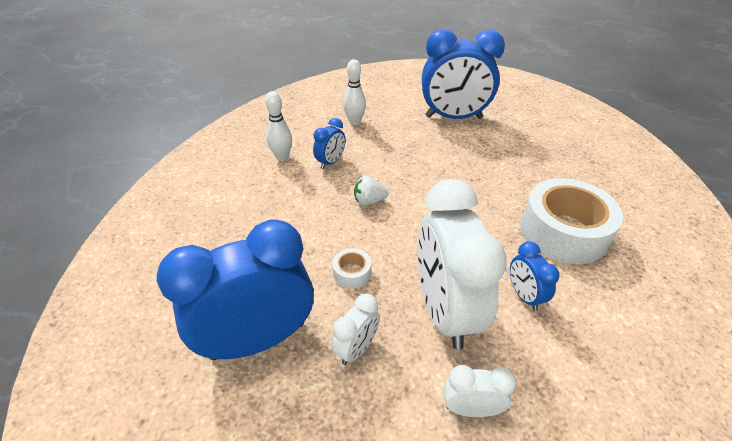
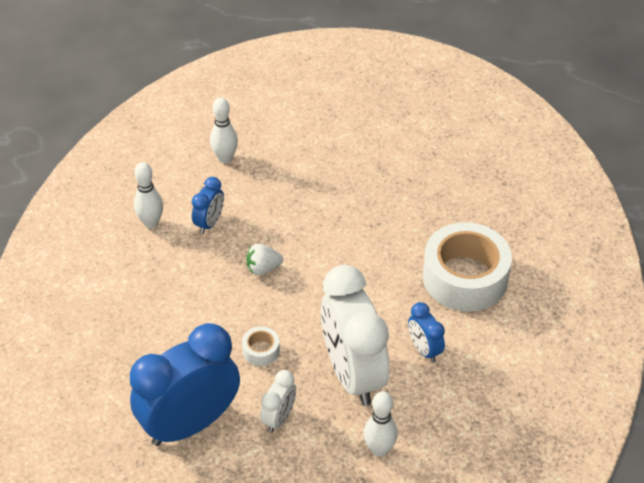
camera: 10 degrees left, 5 degrees up
blue clock [422,29,505,119] -> none
white clock [444,365,516,417] -> white bowling pin [364,391,398,457]

